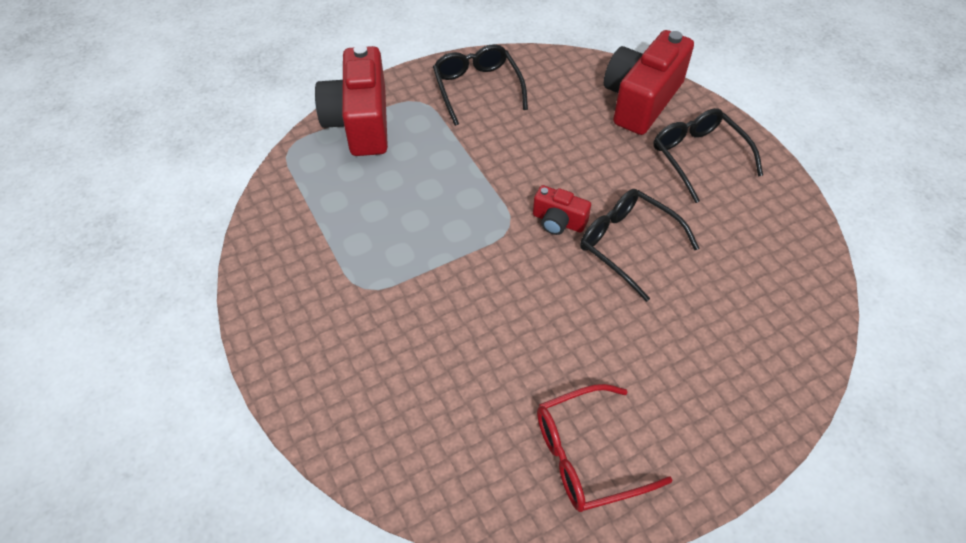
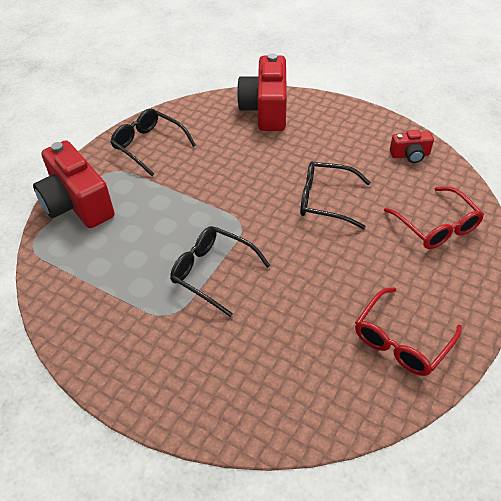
camera: 30 degrees left, 5 degrees down
red camera [533,185,591,235] -> red camera moved to [390,130,434,163]
black glasses [653,108,763,203] -> black glasses moved to [170,226,270,317]
none -> red glasses [384,186,484,249]

